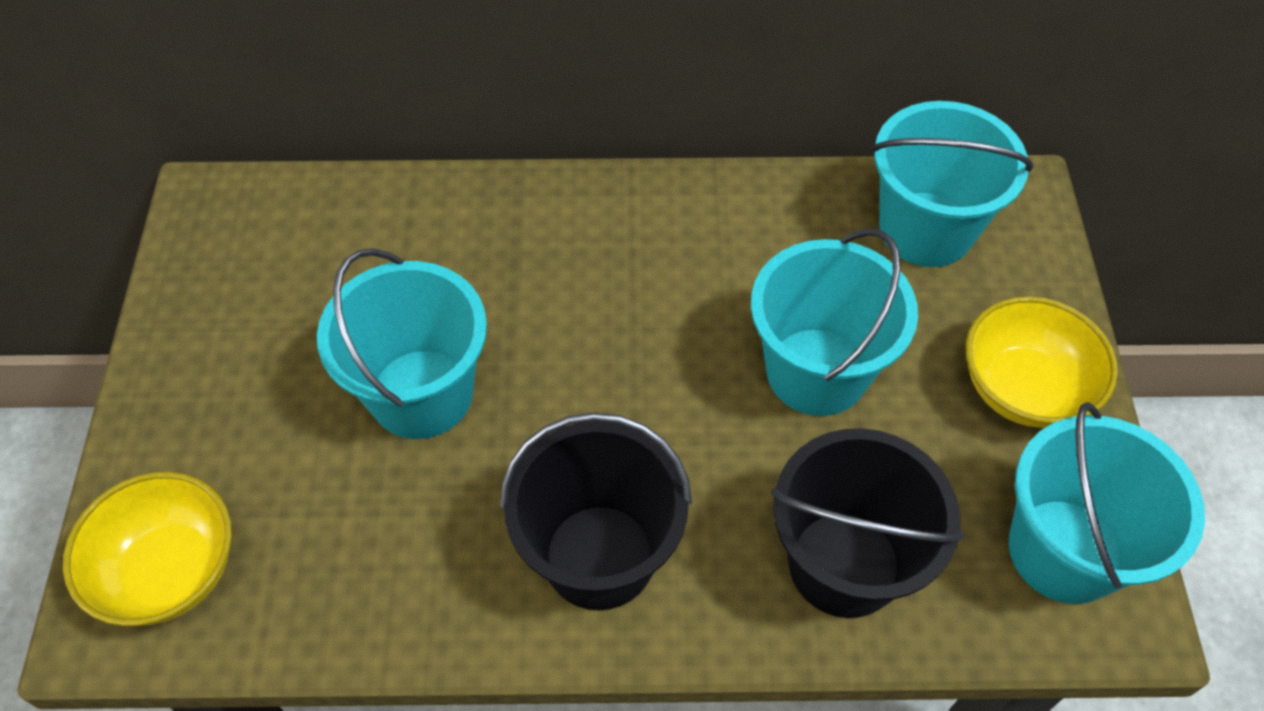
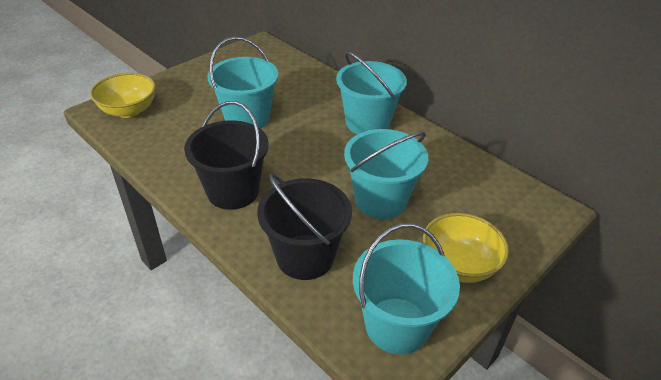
camera: 45 degrees right, 15 degrees down
turquoise bucket [871,101,1034,267] -> turquoise bucket moved to [336,51,407,134]

